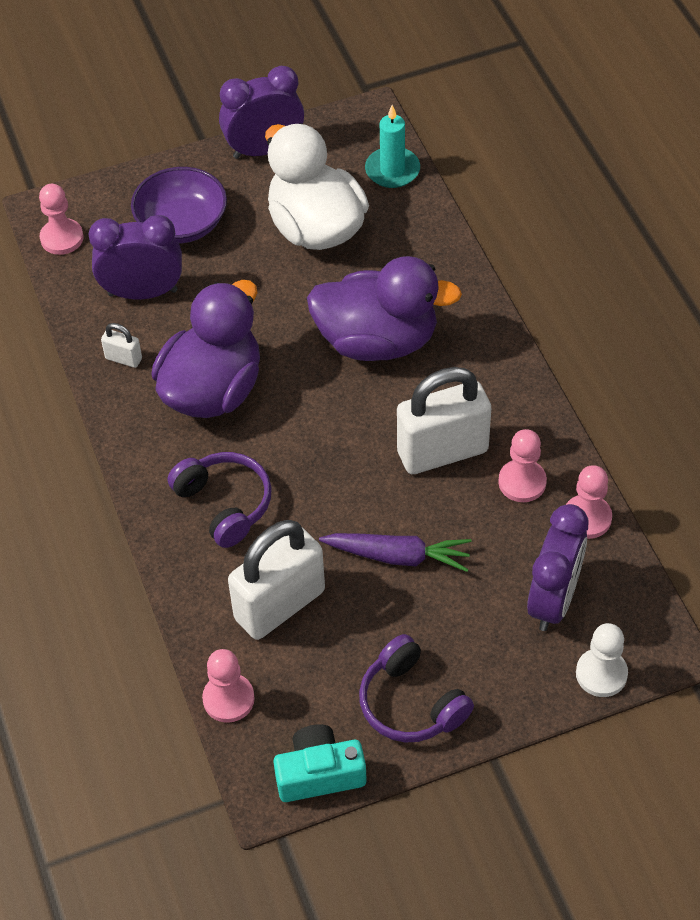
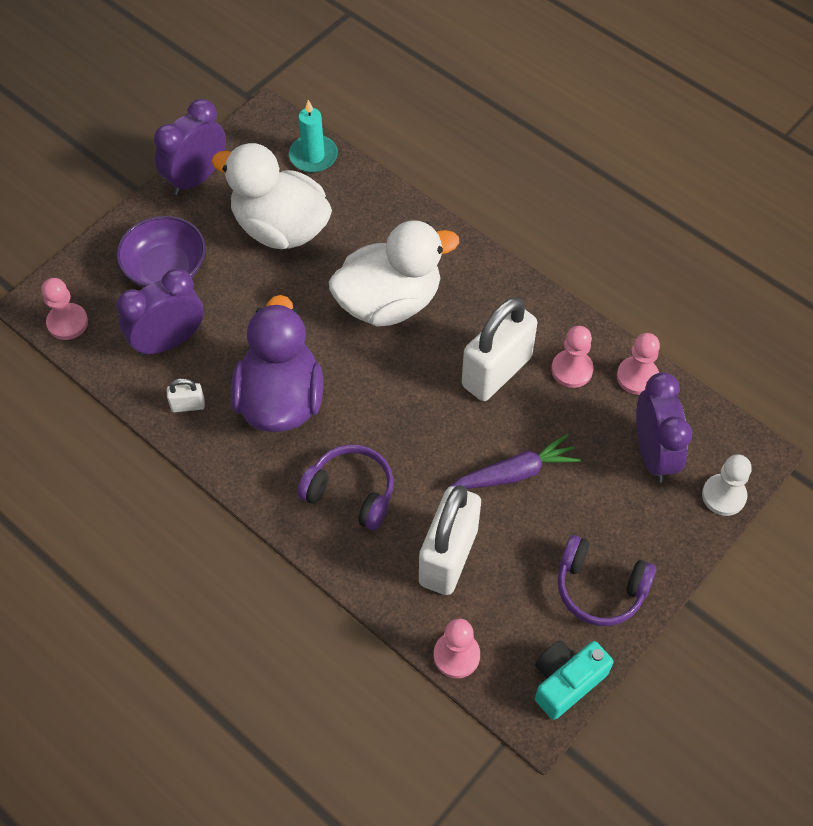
camera: 30 degrees left, 5 degrees up
purple duck [307,256,462,361] -> white duck [329,220,459,326]

